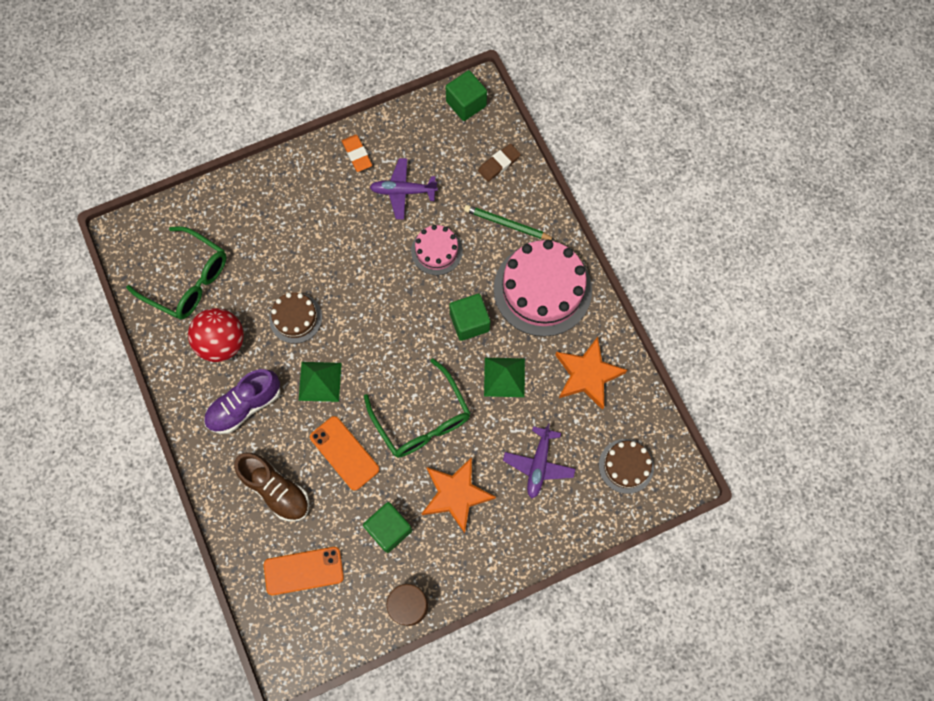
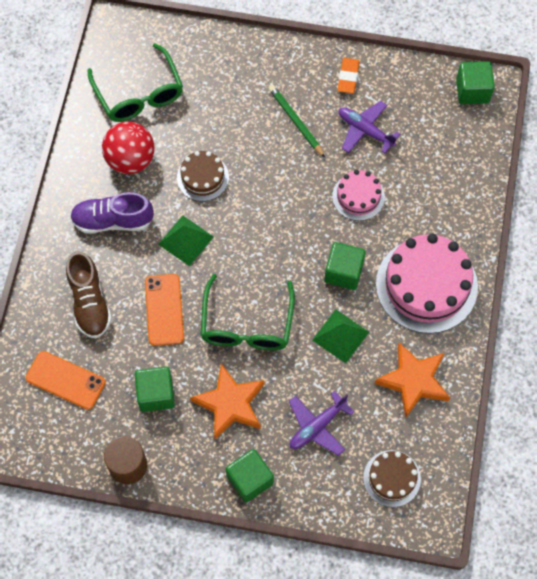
camera: 35 degrees right, 5 degrees down
green pencil [464,205,555,240] -> green pencil moved to [268,85,325,158]
brown eraser [478,144,521,182] -> none
none -> green cube [226,449,274,503]

